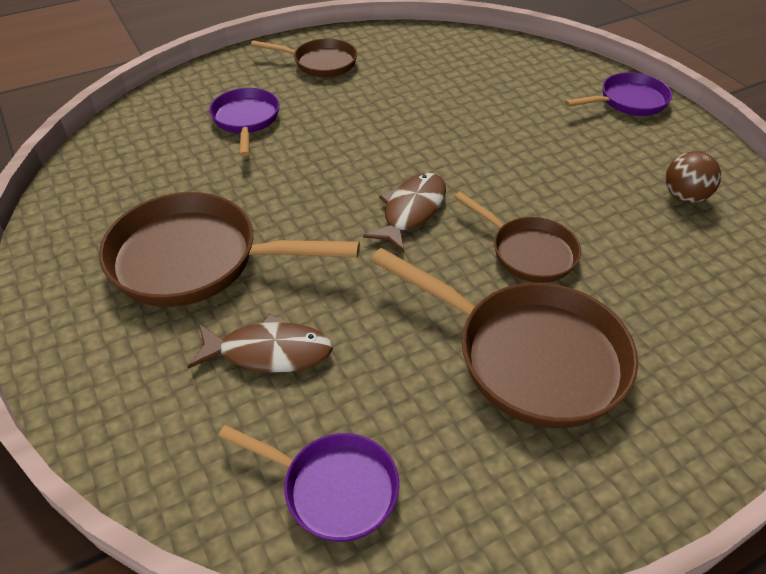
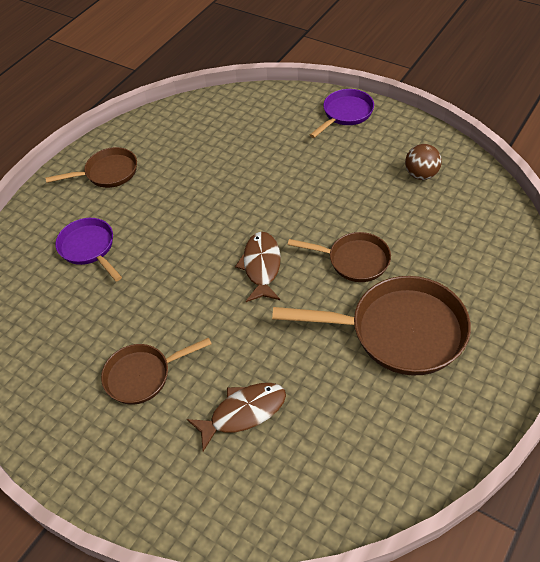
camera: 25 degrees left, 5 degrees up
brown pan [99,192,360,307] -> brown pan [101,338,212,405], size x0.58
purple pan [218,425,399,542] -> none

